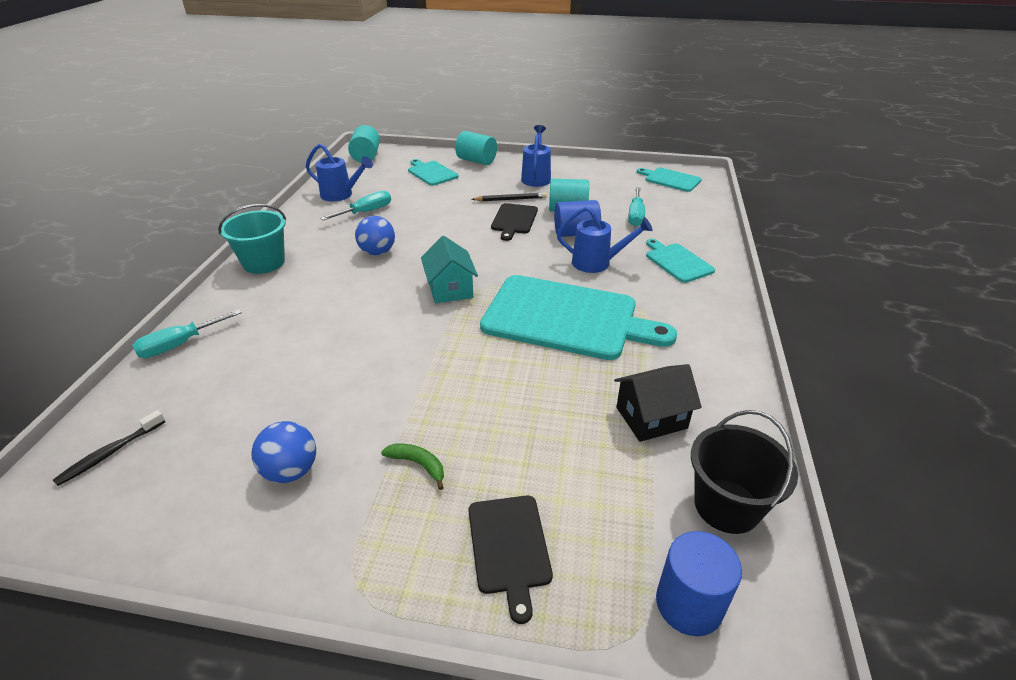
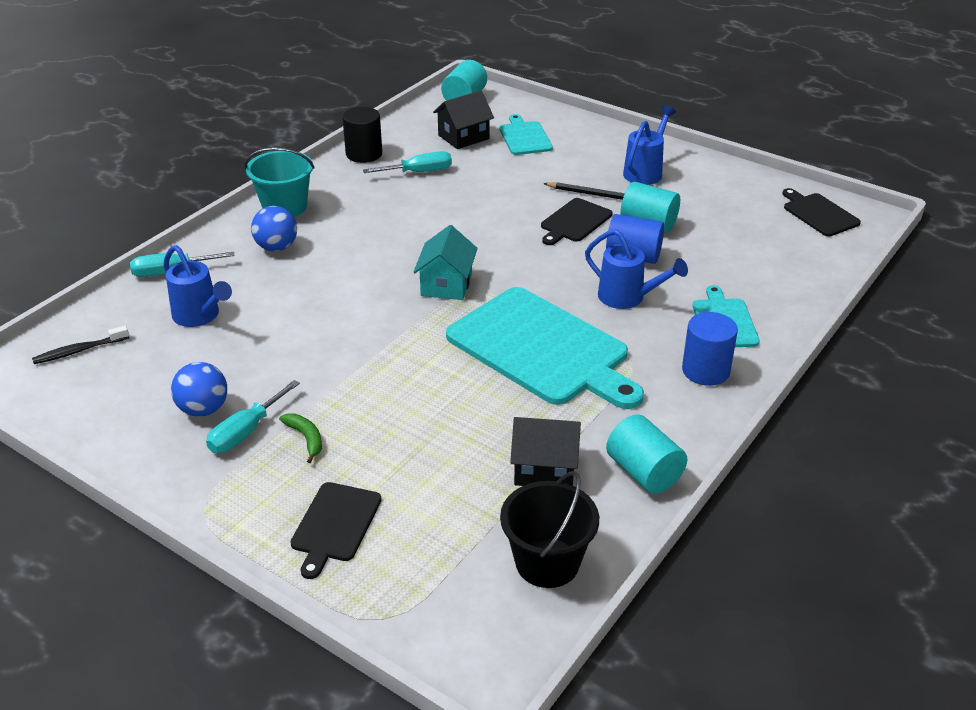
camera: 25 degrees right, 0 degrees up
blue watering can [306,144,373,201] -> blue watering can moved to [163,245,232,327]
blue ball [355,216,395,255] -> blue ball moved to [251,206,297,251]
turquoise cylinder [455,131,497,165] -> turquoise cylinder moved to [606,415,687,494]
turquoise screwdriver [628,187,645,227] -> turquoise screwdriver moved to [206,380,300,453]
turquoise cutting board [637,168,702,192] -> black cutting board [782,188,861,236]
blue cylinder [656,531,742,636] -> blue cylinder moved to [682,312,738,386]
none -> black cylinder [342,107,382,163]
none -> black house [433,90,494,149]

